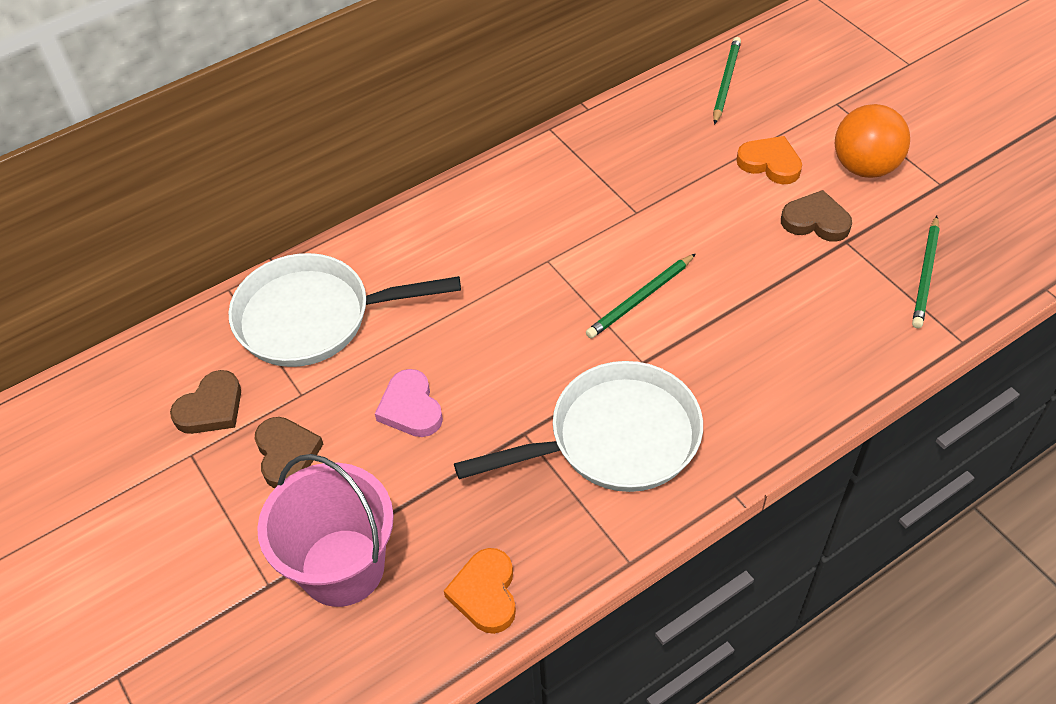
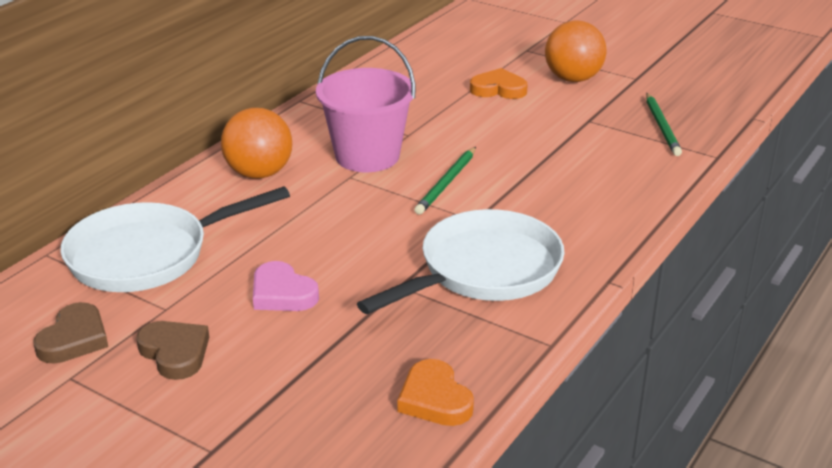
camera: 25 degrees left, 20 degrees down
pink bucket [257,454,394,607] -> pink bucket moved to [316,36,415,172]
green pencil [713,37,741,125] -> none
brown heart [781,190,852,242] -> none
none -> orange ball [221,108,292,179]

